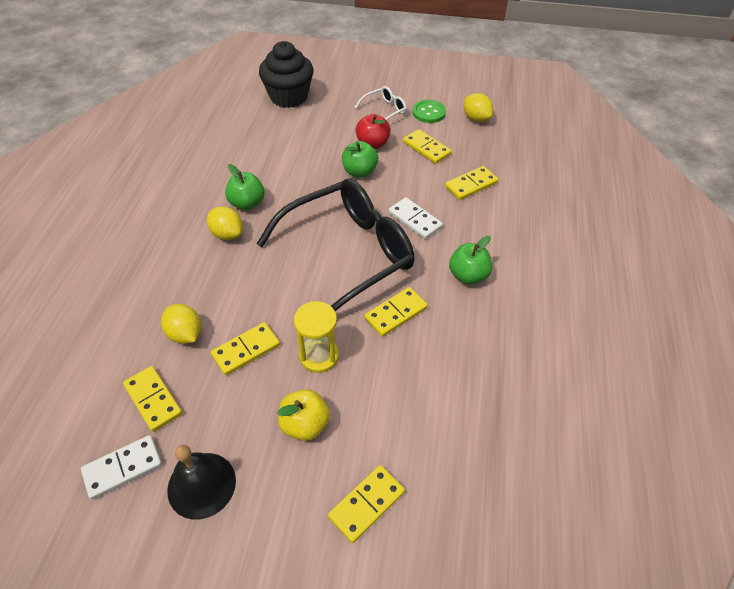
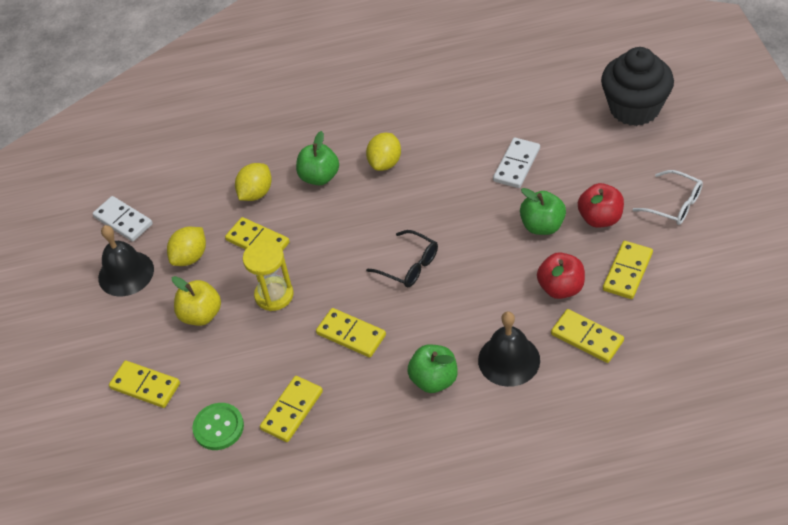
camera: 75 degrees right, 0 degrees up
yellow domino [123,366,182,432] -> yellow domino moved to [260,376,323,442]
green apple [225,164,265,210] -> green apple moved to [296,131,339,185]
black glasses [256,179,415,311] -> black glasses [366,230,438,287], size x0.41
white domino [388,197,443,239] -> white domino moved to [493,137,540,188]
green button [413,100,446,123] -> green button moved to [192,403,244,450]
yellow lemon [464,93,493,122] -> yellow lemon moved to [167,227,206,266]
none -> black bell [478,311,540,387]
none -> red apple [537,253,585,299]

